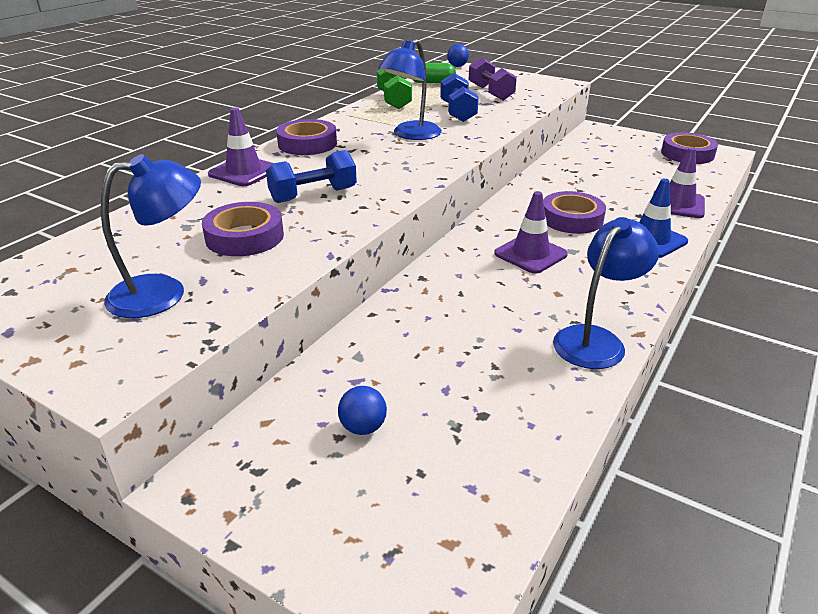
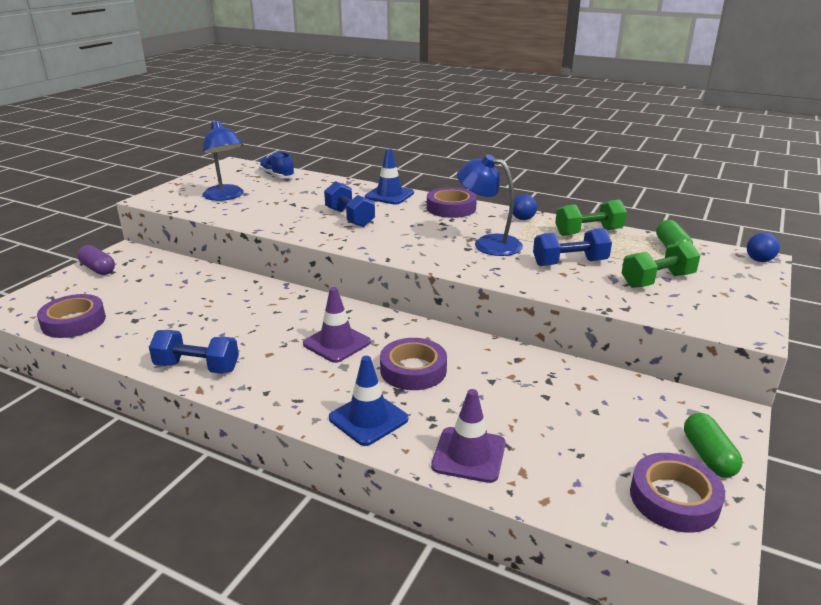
camera: 85 degrees right, 5 degrees down
purple tape [202,202,284,256] -> purple tape moved to [37,294,106,338]
purple traffic cone [208,108,273,186] -> blue traffic cone [365,148,414,204]
blue ball [338,386,387,435] -> blue ball moved to [513,194,537,220]
purple dumbbell [469,57,517,101] -> green dumbbell [622,241,700,288]
blue lamp [553,217,659,369] -> blue dumbbell [149,330,239,374]
none -> purple capsule [77,245,115,275]
none -> blue shoe [259,152,295,178]
none -> green capsule [684,413,742,478]

